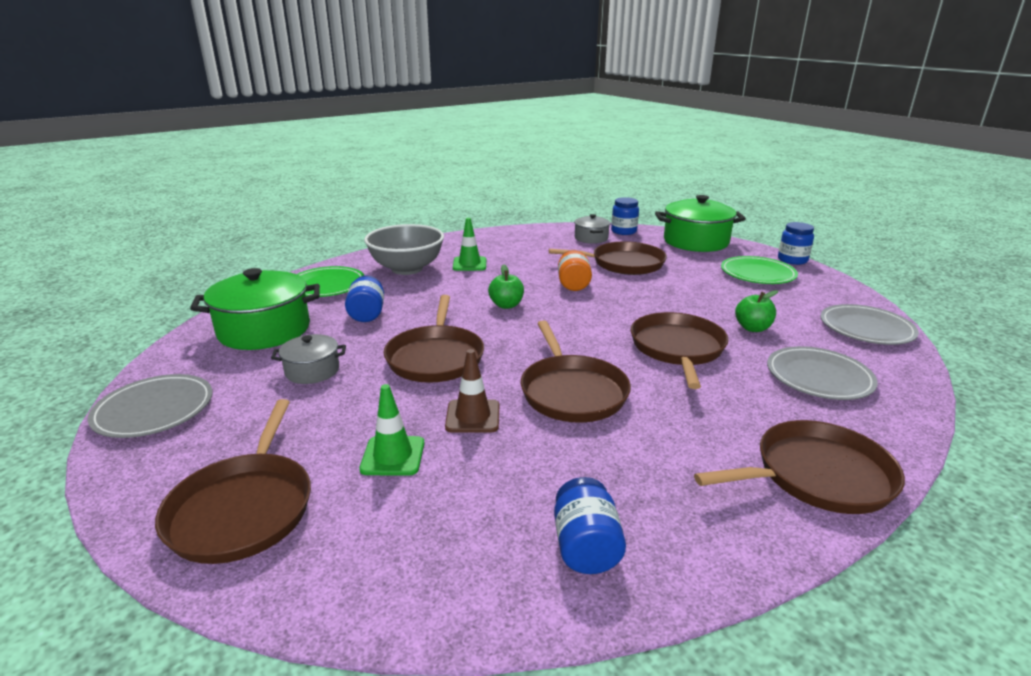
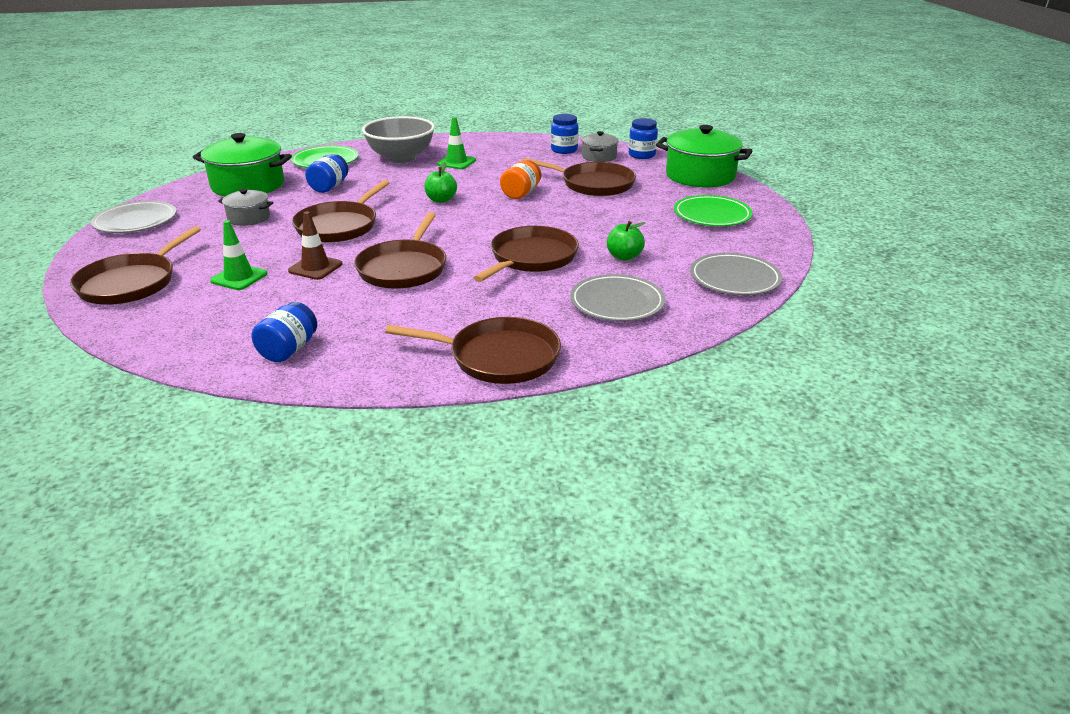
camera: 25 degrees right, 5 degrees up
blue jar [778,222,814,265] -> blue jar moved to [551,114,578,154]

